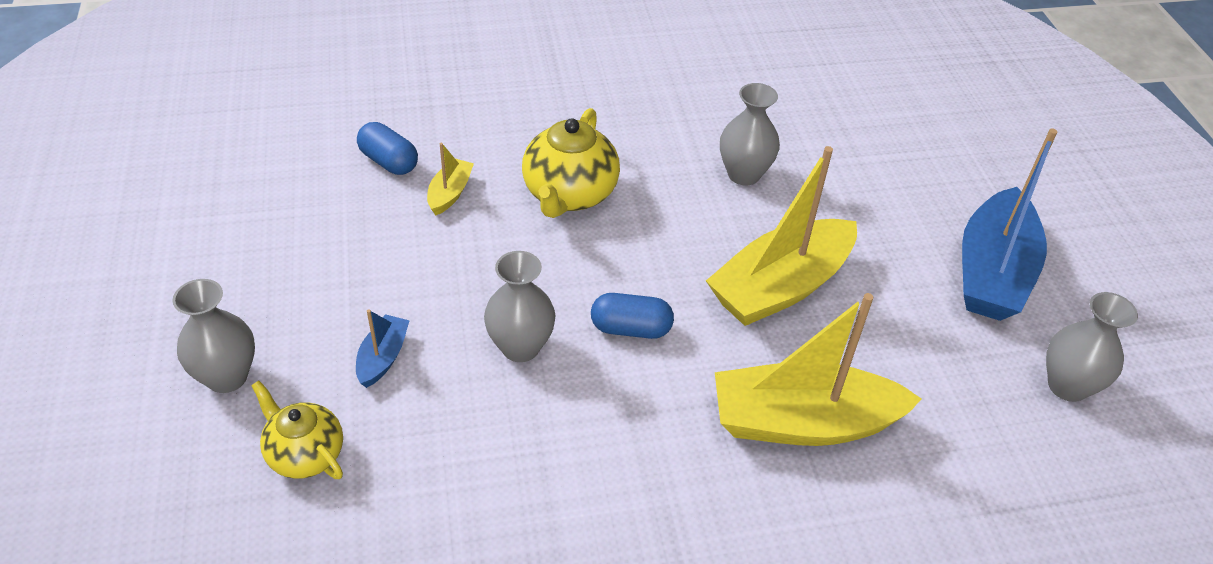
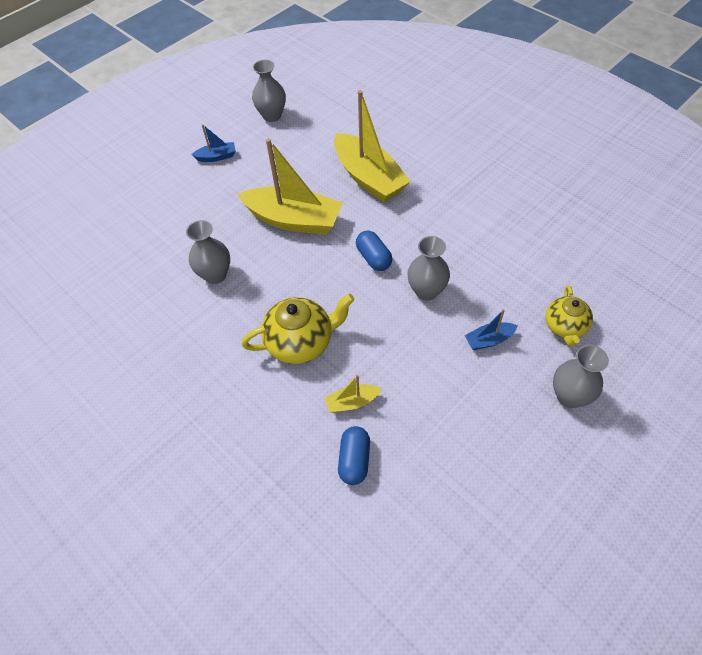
camera: 120 degrees left, 10 degrees up
blue boat [962,128,1058,321] -> blue boat [192,124,236,162], size x0.45

